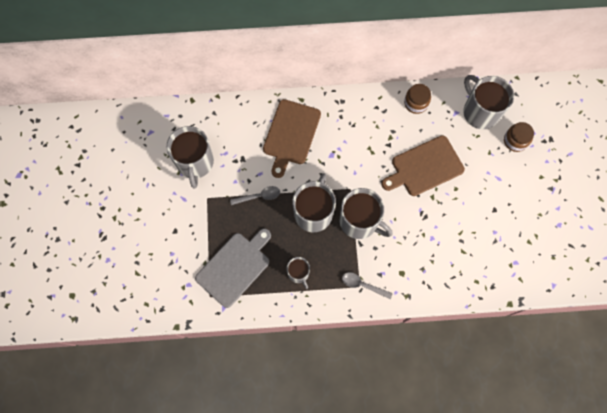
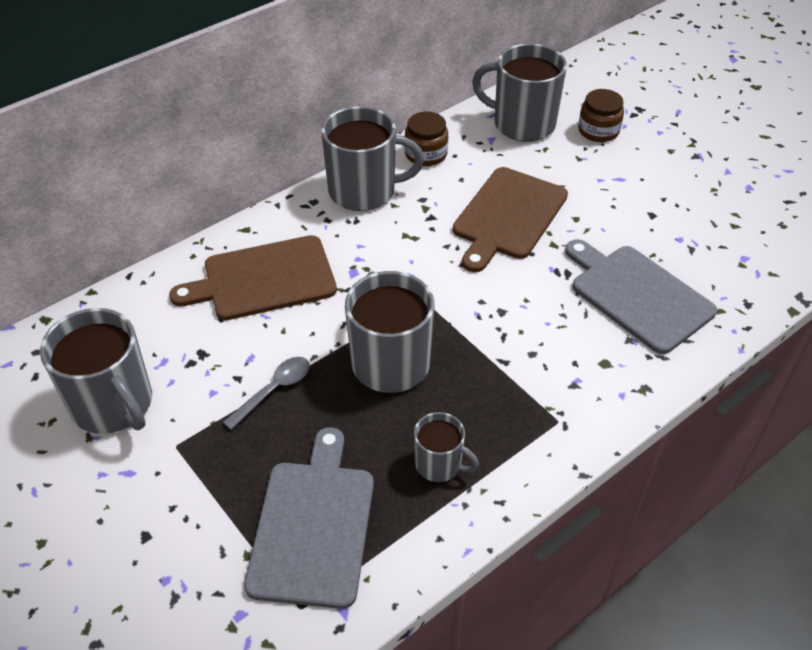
camera: 35 degrees left, 25 degrees down
brown cutting board [263,99,321,178] -> brown cutting board turned 90 degrees clockwise [169,235,337,320]
grey mug [340,188,393,239] -> grey mug moved to [321,106,424,211]
grey spoon [342,272,393,299] -> none
none -> grey cutting board [565,239,717,354]

